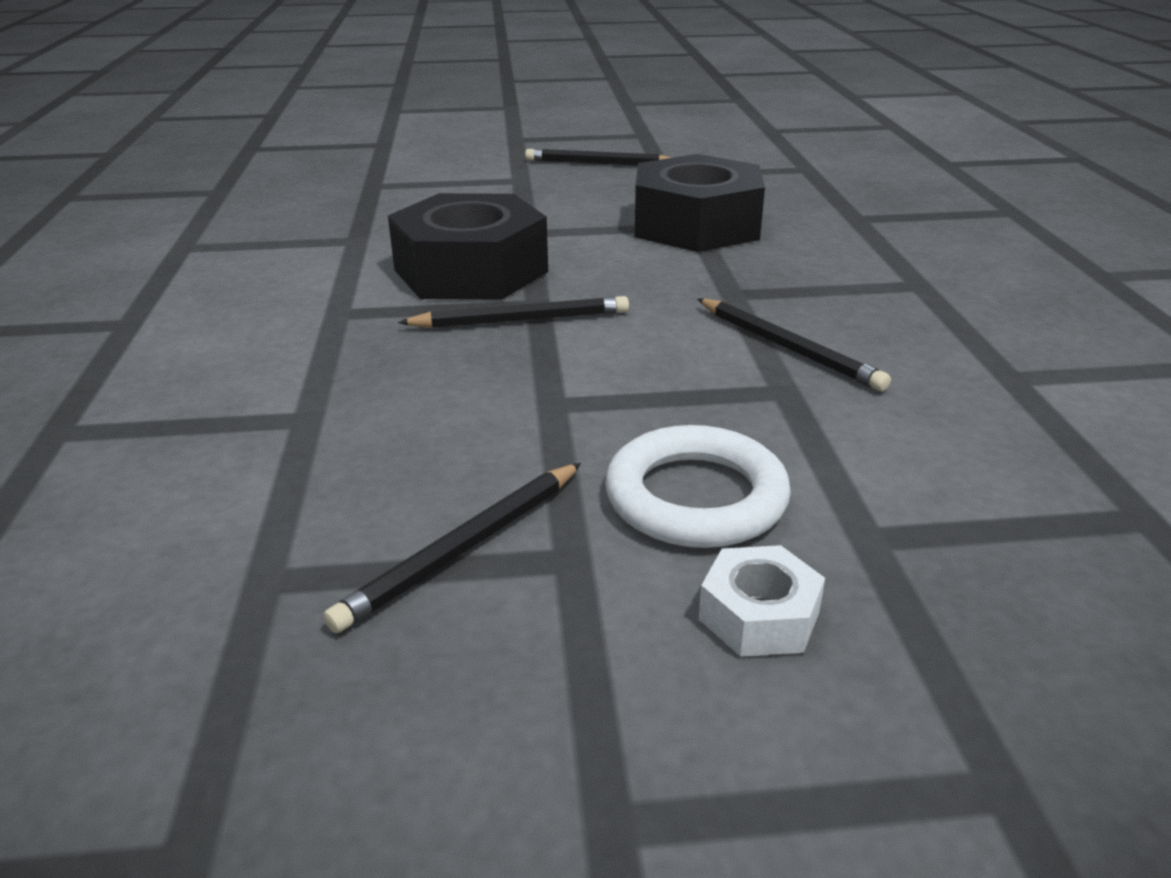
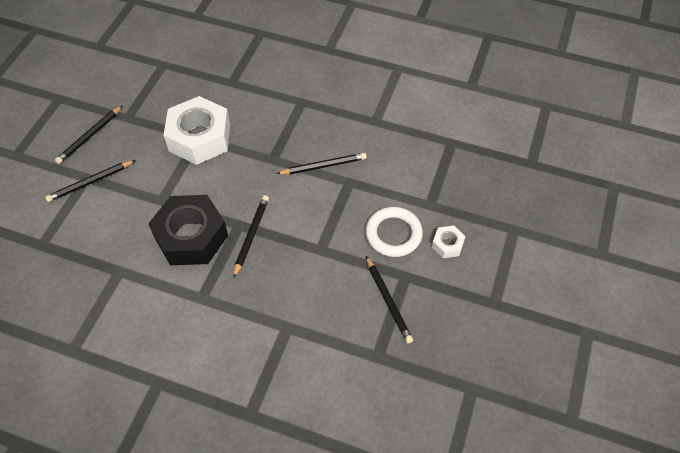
camera: 65 degrees left, 25 degrees up
black nut [635,154,765,252] -> white nut [164,96,230,165]
none -> black pencil [45,160,136,202]

